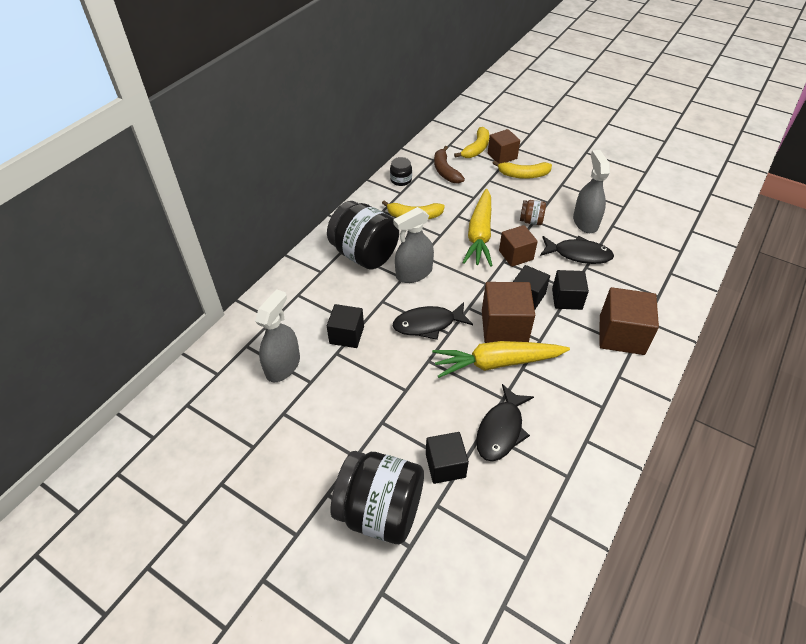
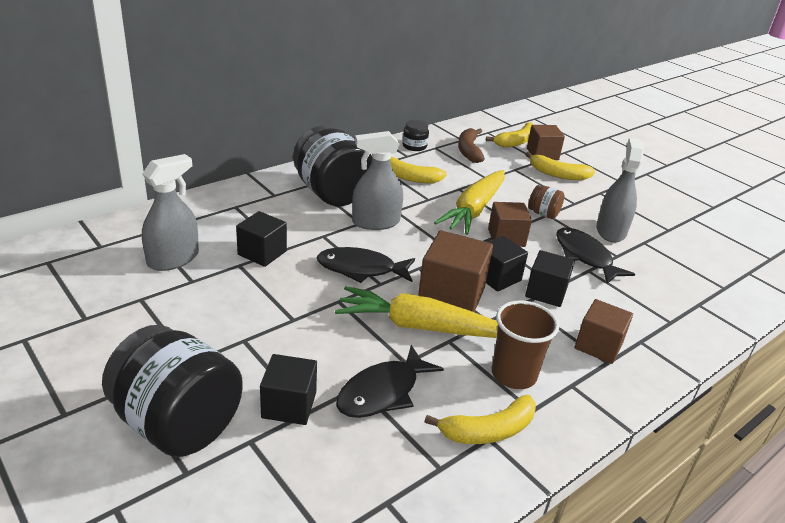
camera: 15 degrees right, 15 degrees down
black fish [540,236,614,264] -> black fish turned 150 degrees counterclockwise [556,227,635,284]
brown cube [600,287,659,355] -> brown cube [575,299,633,364], size x0.66
none -> yellow banana [424,395,536,444]
none -> brown cup [492,301,559,389]

